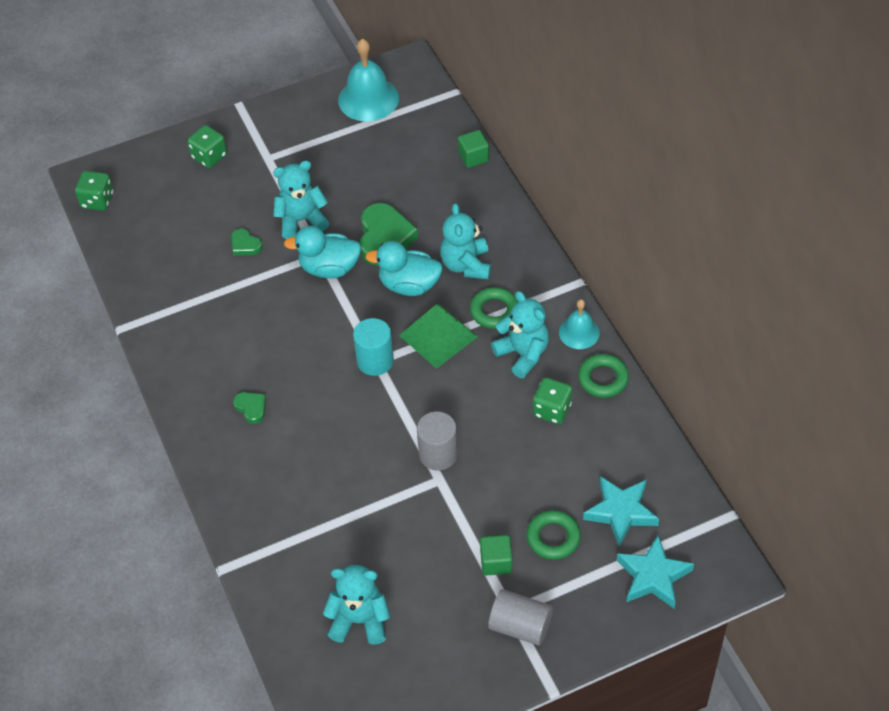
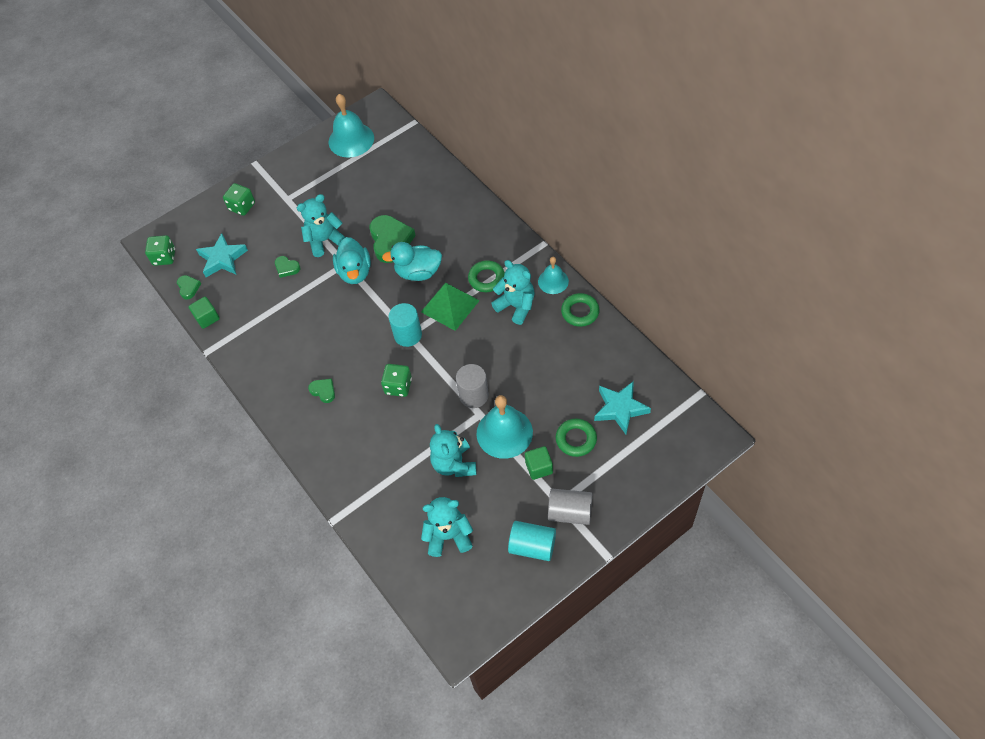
camera: 10 degrees left, 5 degrees up
turquoise duck [284,226,362,278] -> turquoise duck turned 90 degrees counterclockwise [333,237,371,284]
turquoise teddy bear [440,203,491,279] -> turquoise teddy bear moved to [430,424,477,477]
green cube [458,130,489,168] -> green cube moved to [188,297,220,329]
green dice [533,378,572,424] -> green dice moved to [381,364,412,397]
turquoise star [617,535,694,608] -> turquoise star moved to [196,233,248,277]
none -> green heart [177,275,201,299]
none -> turquoise bell [477,395,533,459]
none -> turquoise cylinder [508,521,556,561]

